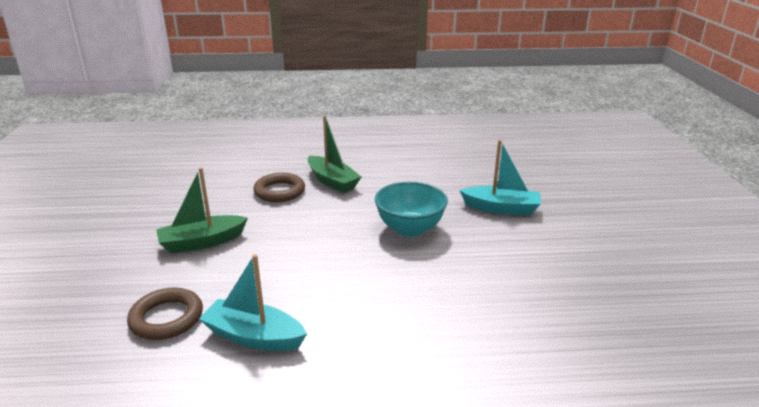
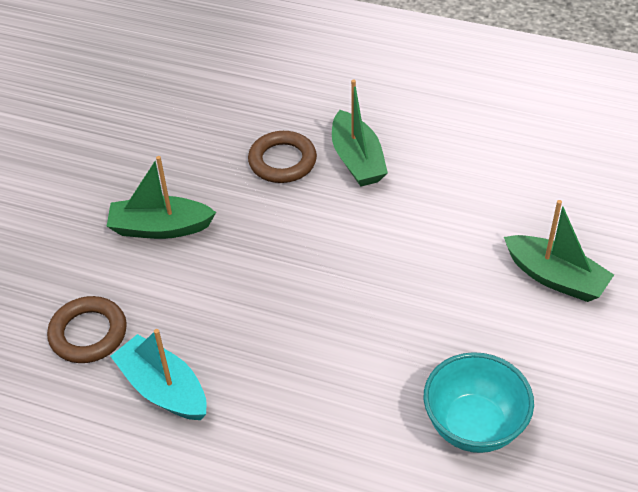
camera: 25 degrees right, 20 degrees up
turquoise bowl [375,182,448,237] -> turquoise bowl moved to [424,352,534,453]
turquoise boat [459,140,541,215] -> green boat [504,200,614,302]

